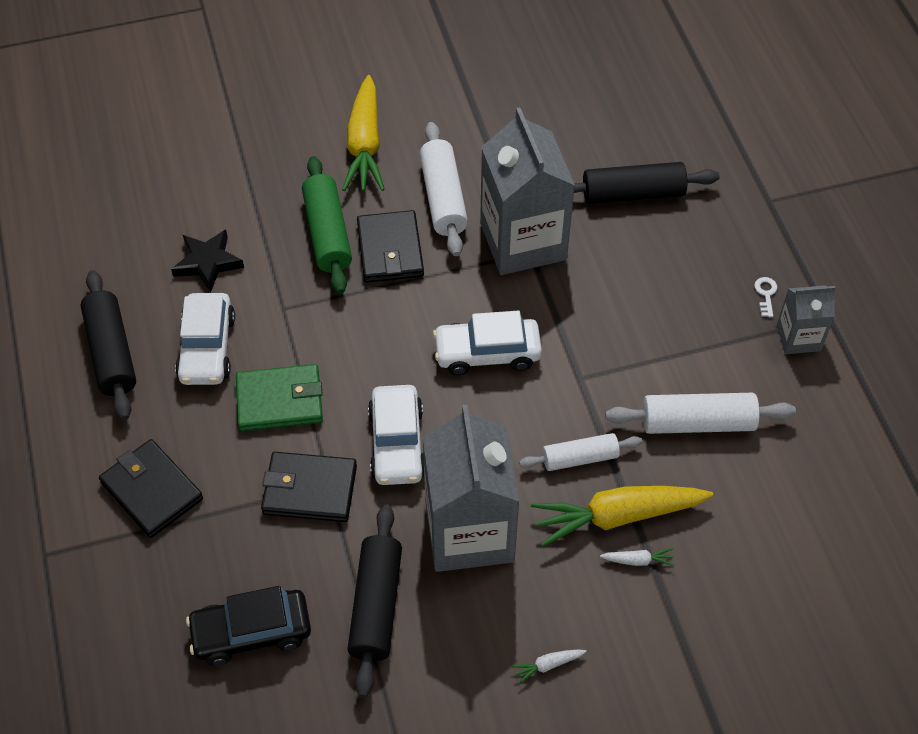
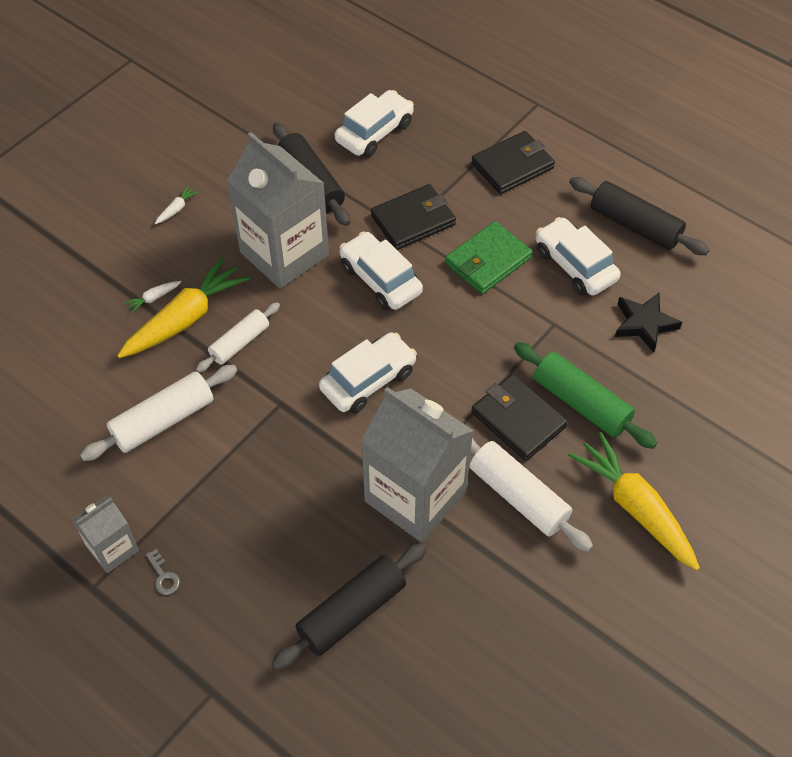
camera: 145 degrees right, 0 degrees up
black wallet [99,439,203,538] -> black wallet turned 45 degrees counterclockwise [471,131,555,194]
black car [186,586,311,666] -> white car [335,90,414,157]
white key [754,277,777,317] -> grey key [146,549,180,595]

